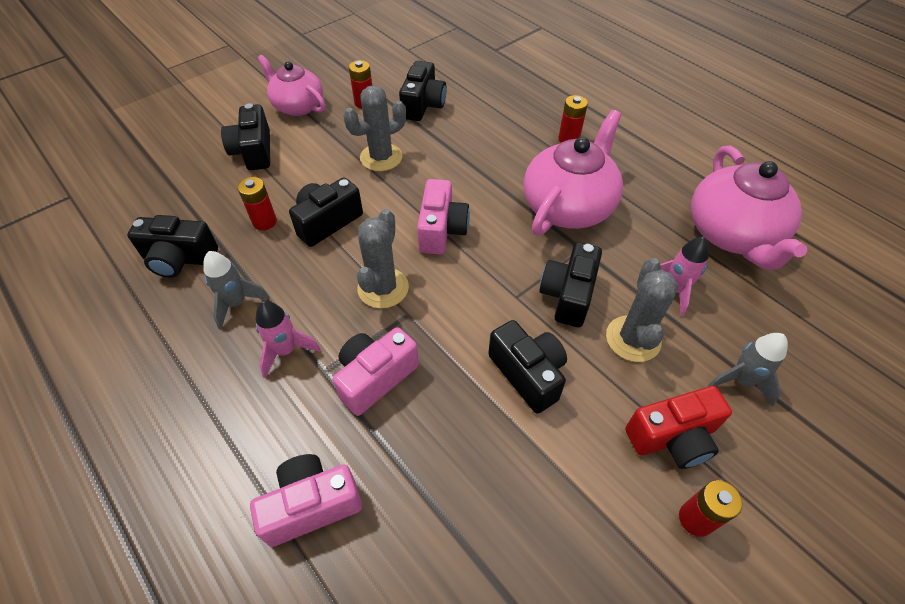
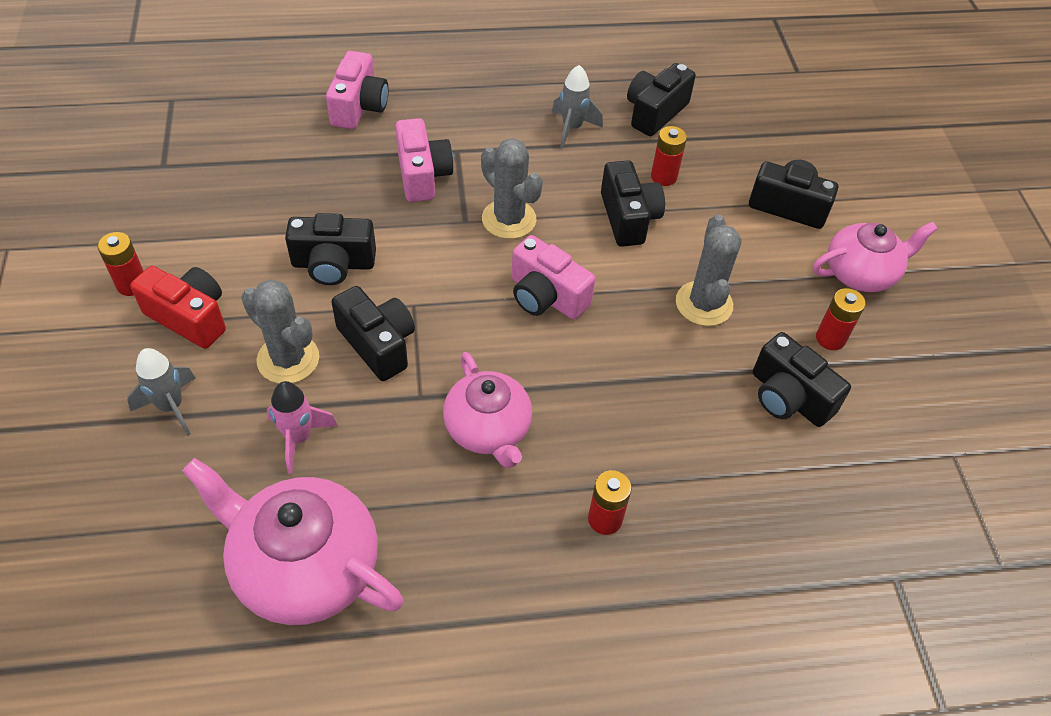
camera: 120 degrees right, 0 degrees up
pink rocket [256,301,321,378] -> none
pink teapot [524,110,623,235] -> pink teapot [443,352,532,468], size x0.66
red camera [625,386,732,469] -> red camera turned 105 degrees clockwise [130,266,226,349]

